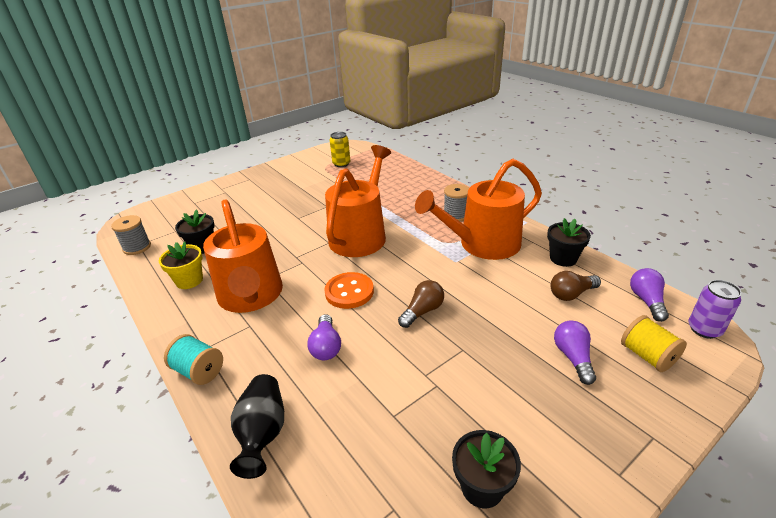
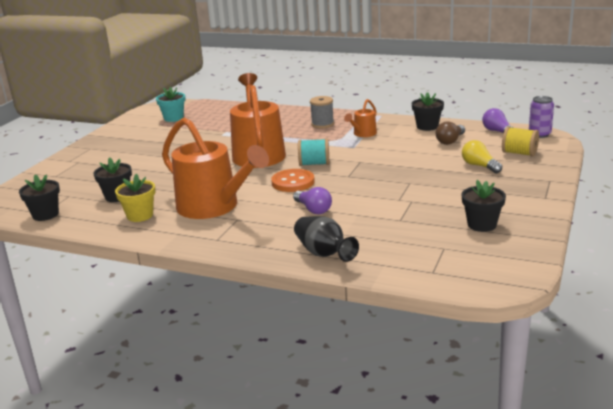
camera: 30 degrees left, 10 degrees down
grey spool [111,215,151,255] -> black flower pot [19,174,60,221]
turquoise spool [164,334,223,385] -> turquoise spool moved to [298,138,329,166]
yellow can [330,132,350,167] -> turquoise flower pot [156,87,185,122]
brown light bulb [398,280,444,328] -> none
orange watering can [415,159,542,260] -> orange watering can [344,99,377,137], size x0.45
purple light bulb [554,320,596,385] -> yellow light bulb [462,140,502,173]

